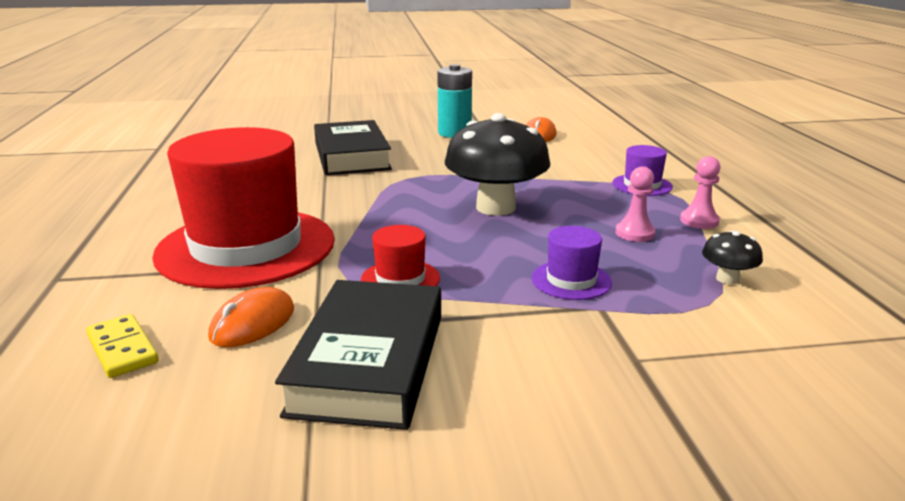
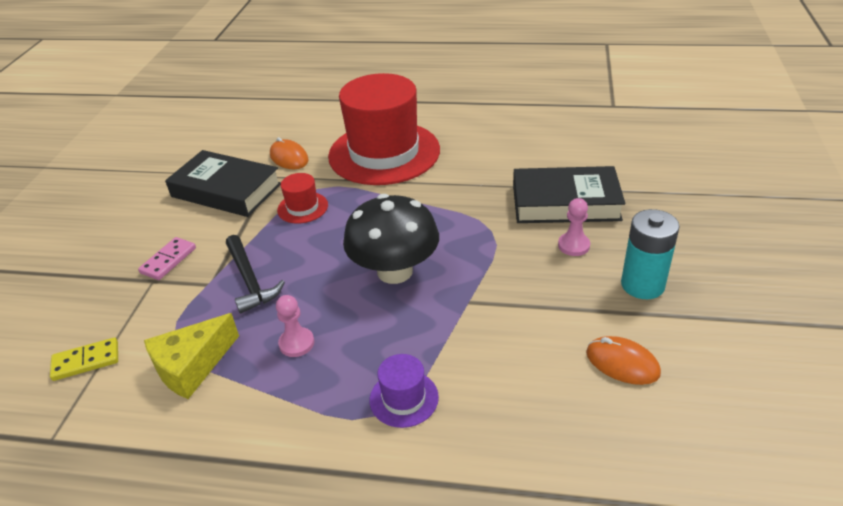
camera: 110 degrees right, 15 degrees up
yellow domino [86,314,159,378] -> yellow domino moved to [50,337,118,381]
purple hat [532,226,612,300] -> black hammer [226,235,285,314]
pink pawn [680,156,720,229] -> pink pawn moved to [558,198,590,256]
black mushroom [702,231,763,284] -> yellow cheese [144,313,239,399]
none -> pink domino [138,237,196,280]

